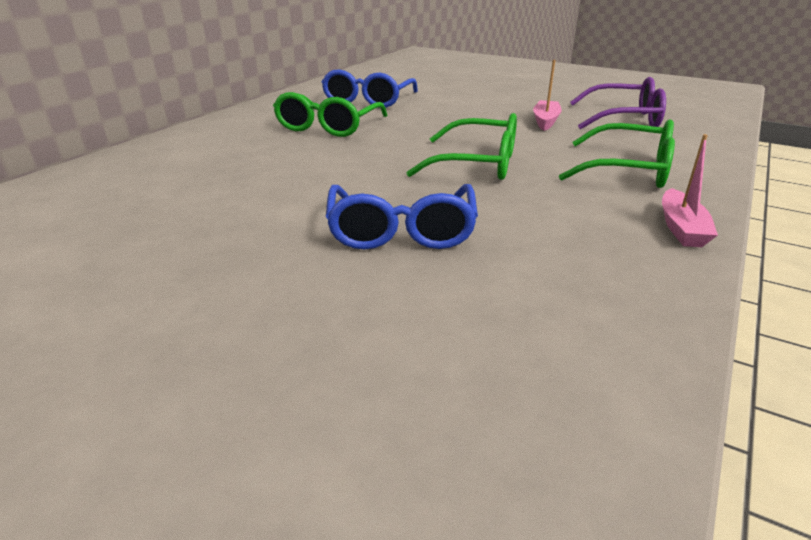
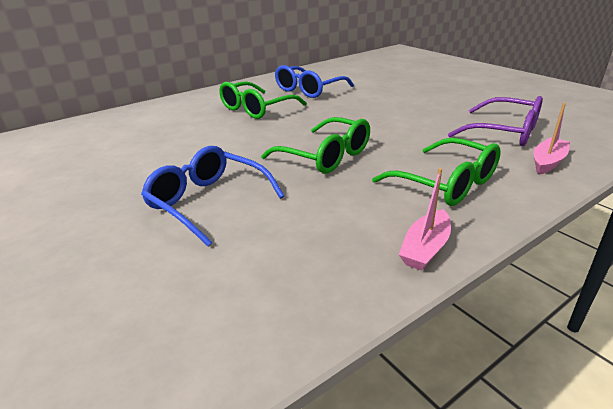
camera: 25 degrees right, 0 degrees up
blue glasses [326,184,478,250] -> blue glasses turned 105 degrees clockwise [141,146,284,246]
pink boat [533,60,562,131] -> pink boat moved to [533,103,570,175]

